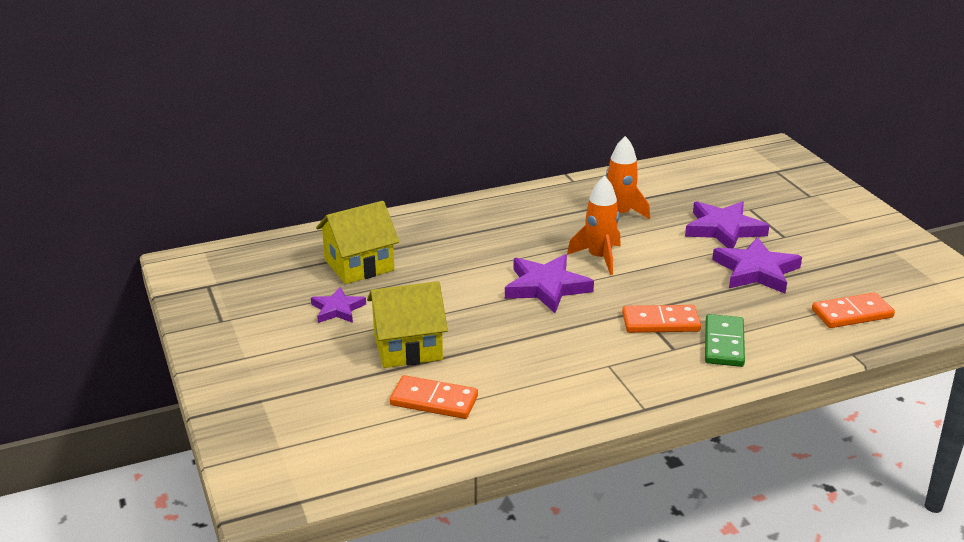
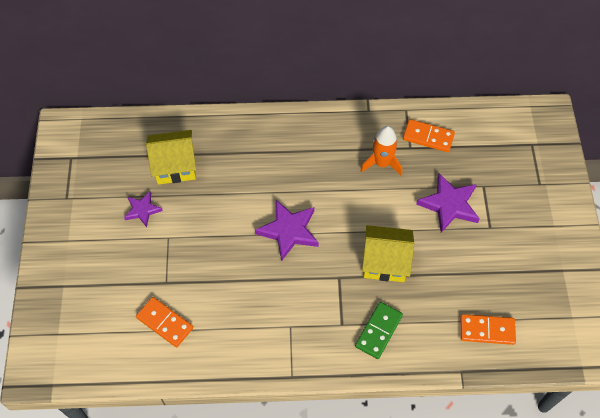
camera: 20 degrees right, 30 degrees up
yellow house [367,281,448,368] -> yellow house moved to [362,225,414,282]
orange rocket [567,176,621,275] -> none
orange domino [622,305,701,333] -> orange domino moved to [403,119,455,152]
purple star [712,237,802,294] -> none

